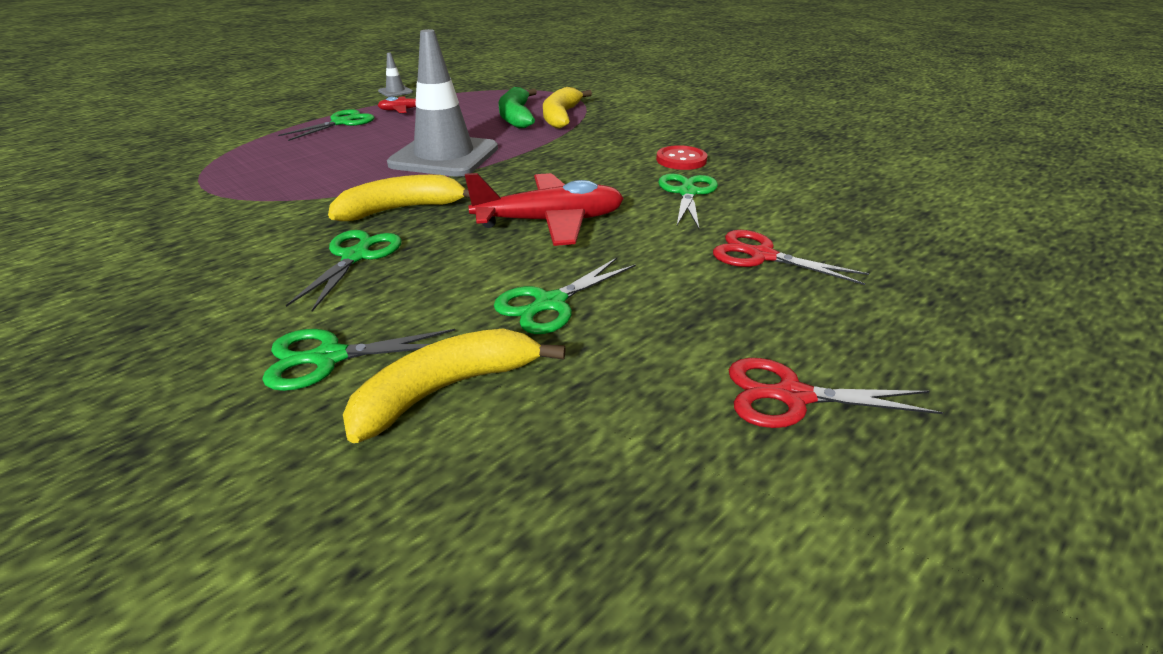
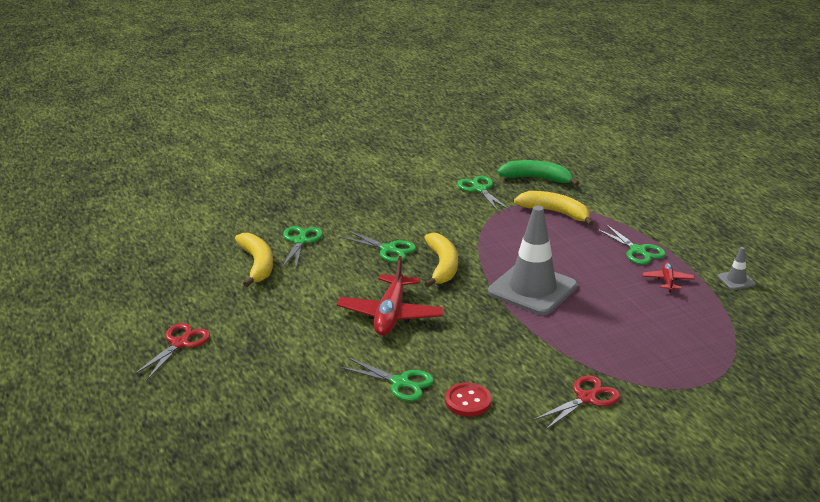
camera: 110 degrees right, 5 degrees down
green scissors [494,258,636,334] -> green scissors moved to [457,176,509,211]
green banana [499,87,537,129] -> green banana moved to [497,160,579,186]
yellow banana [543,87,592,128] -> yellow banana moved to [514,191,594,226]
red scissors [713,230,869,285] -> red scissors moved to [533,375,620,430]

